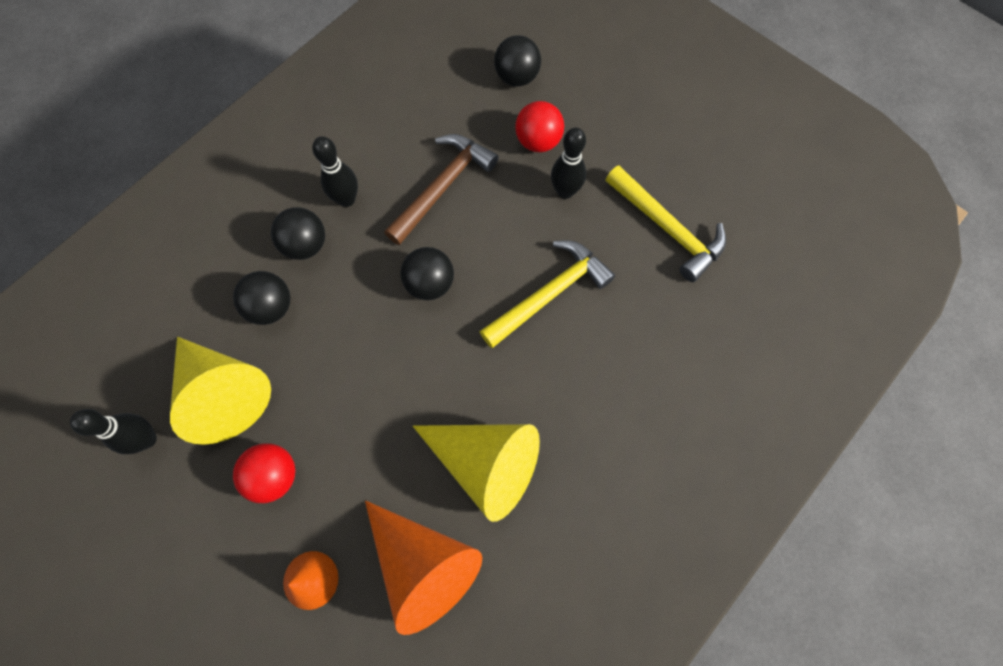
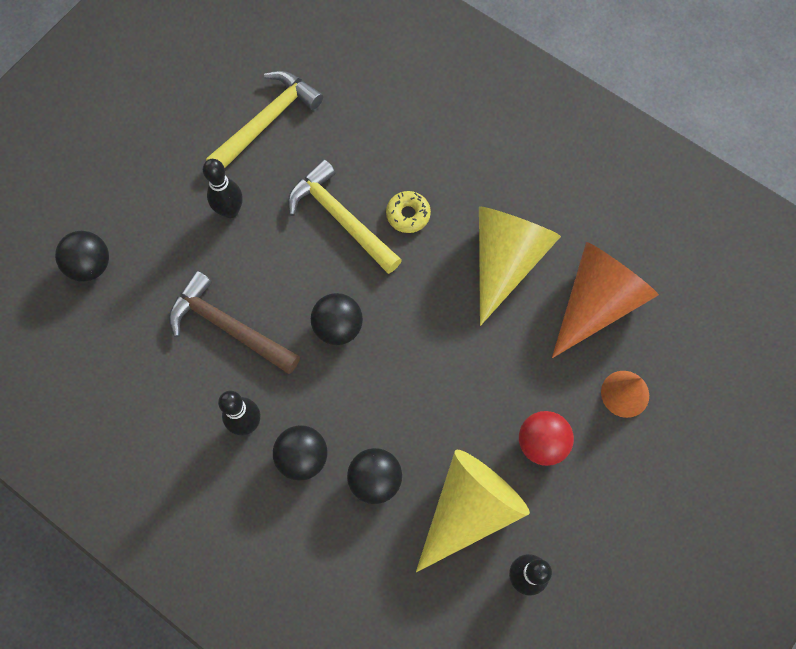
camera: 95 degrees left, 0 degrees up
red ball [515,101,564,152] -> none
none -> yellow donut [386,191,431,233]

